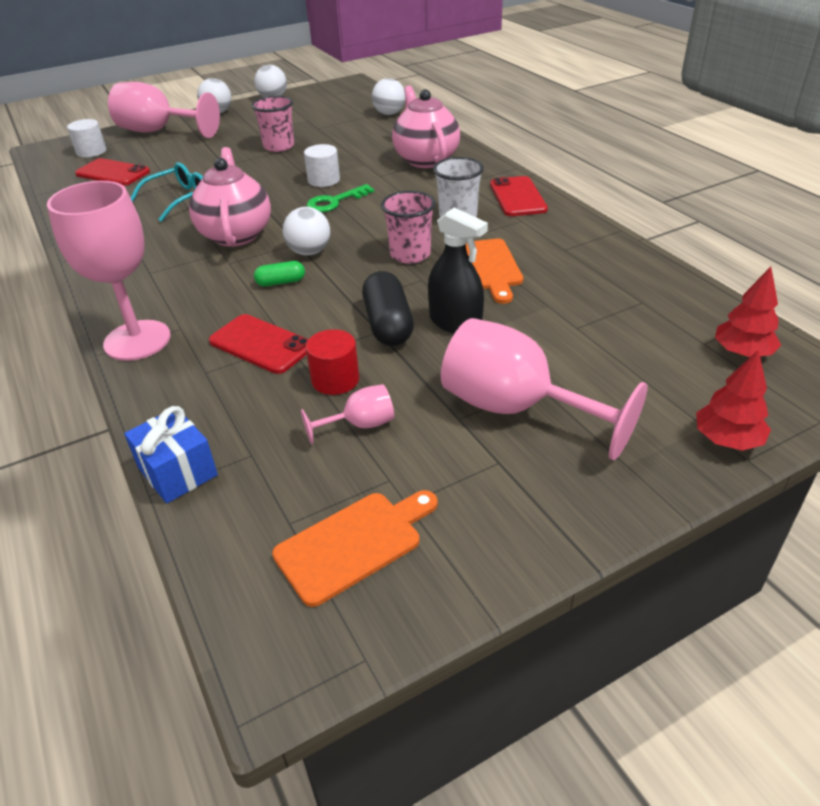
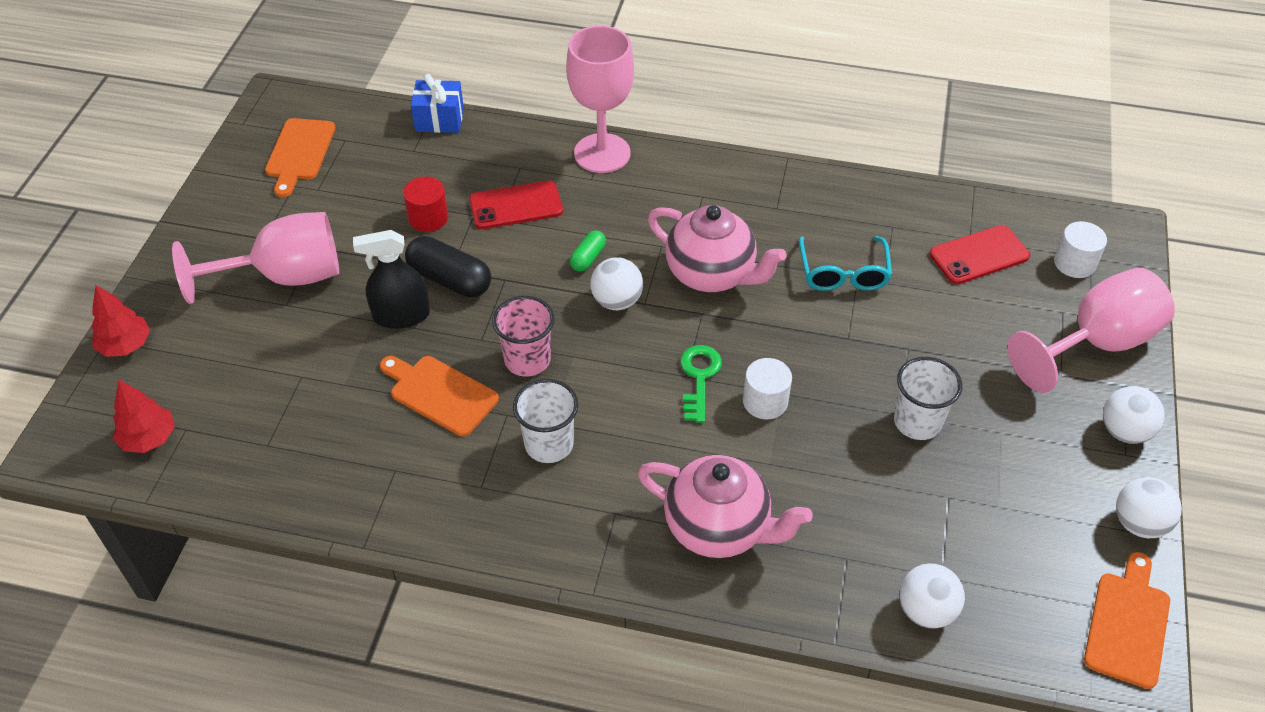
camera: 130 degrees right, 10 degrees up
pink cup [251,96,294,152] -> white cup [894,357,962,440]
pink goblet [301,384,394,444] -> none
red phone [490,176,548,216] -> none
none -> orange cutting board [1084,552,1170,689]

